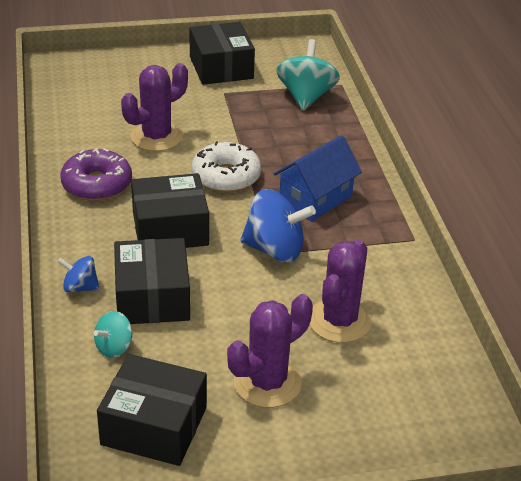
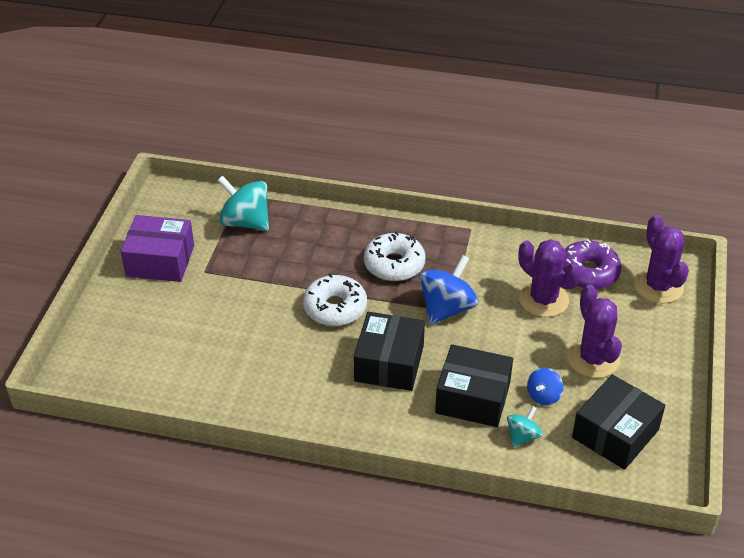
camera: 65 degrees left, 5 degrees up
blue spinning top [57,256,100,293] -> blue spinning top moved to [527,368,563,406]
purple donut [60,148,132,201] -> purple donut moved to [563,239,622,289]
turquoise spinning top [94,311,132,358] -> turquoise spinning top turned 120 degrees counterclockwise [507,406,542,447]
purple cactus [121,63,188,151] -> purple cactus moved to [634,215,689,303]
black box [189,22,255,85] -> purple box [121,215,194,282]
blue house [274,135,362,221] -> white donut [364,231,426,281]

